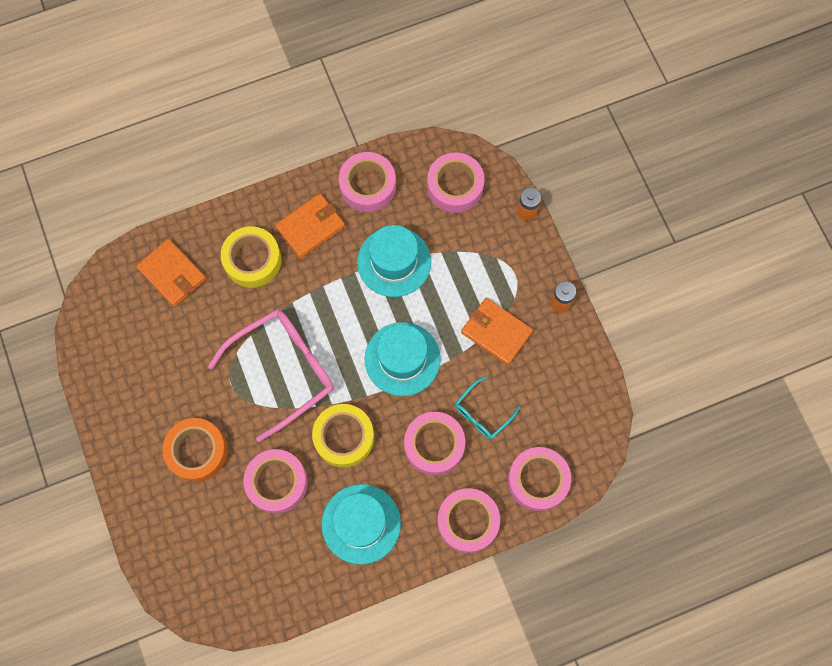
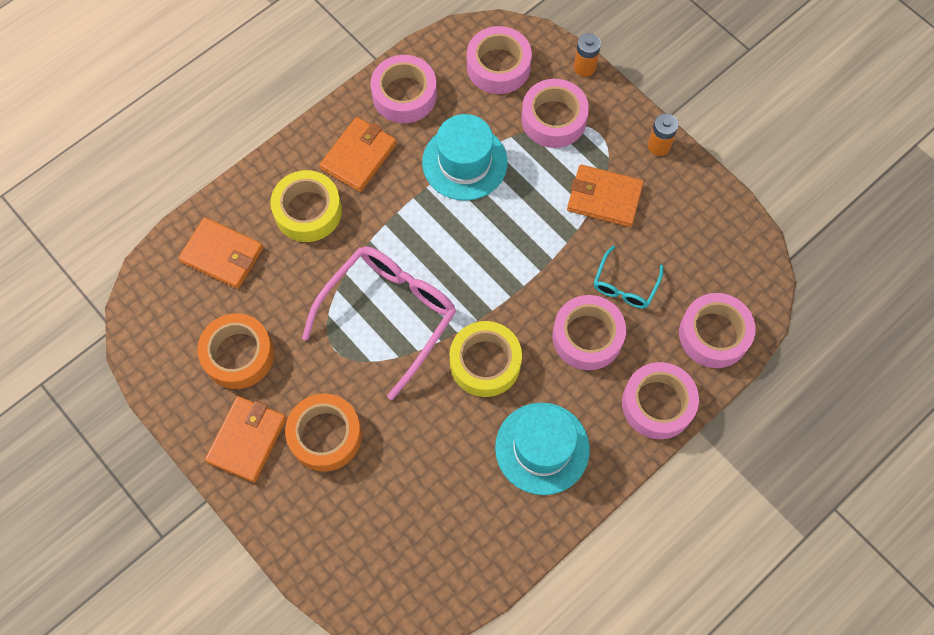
camera: 20 degrees left, 5 degrees down
pink tape [243,449,308,513] -> pink tape moved to [521,79,589,148]
turquoise hat [365,322,441,396] -> none
none -> orange tape [197,313,274,389]
none -> orange wallet [205,396,287,483]

